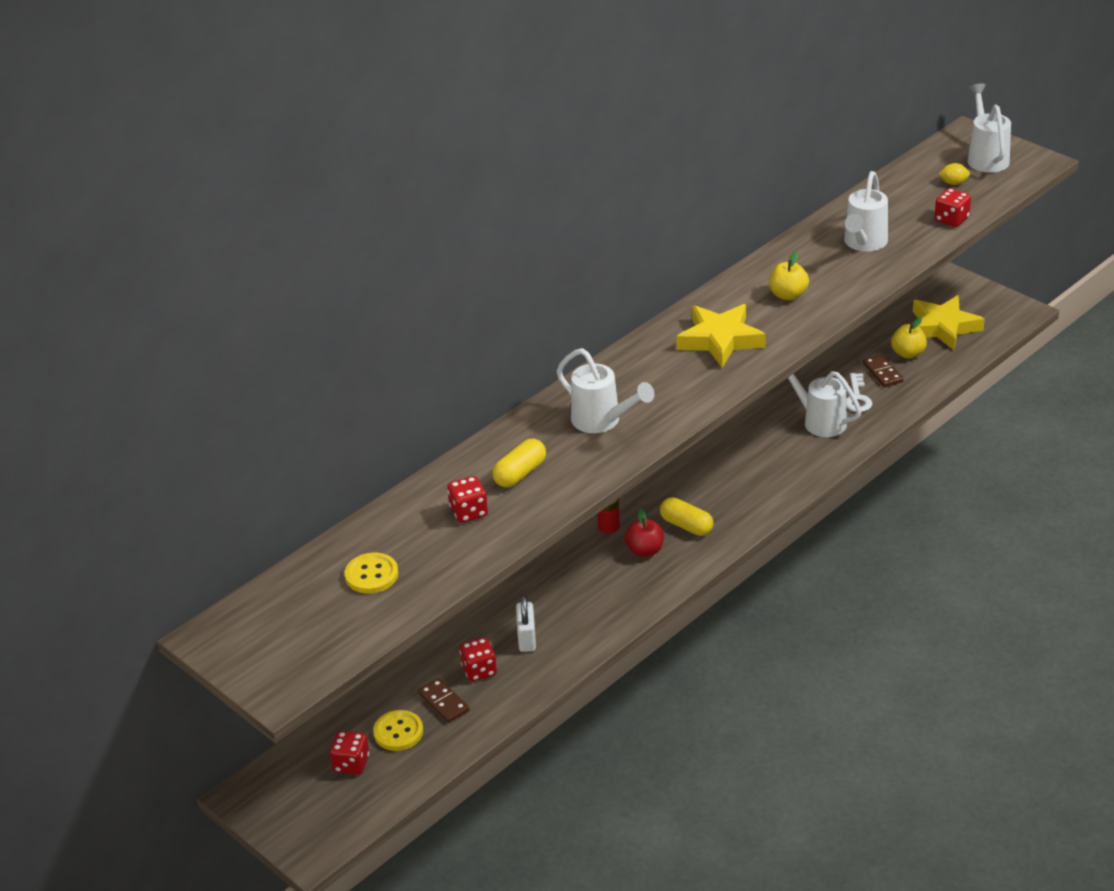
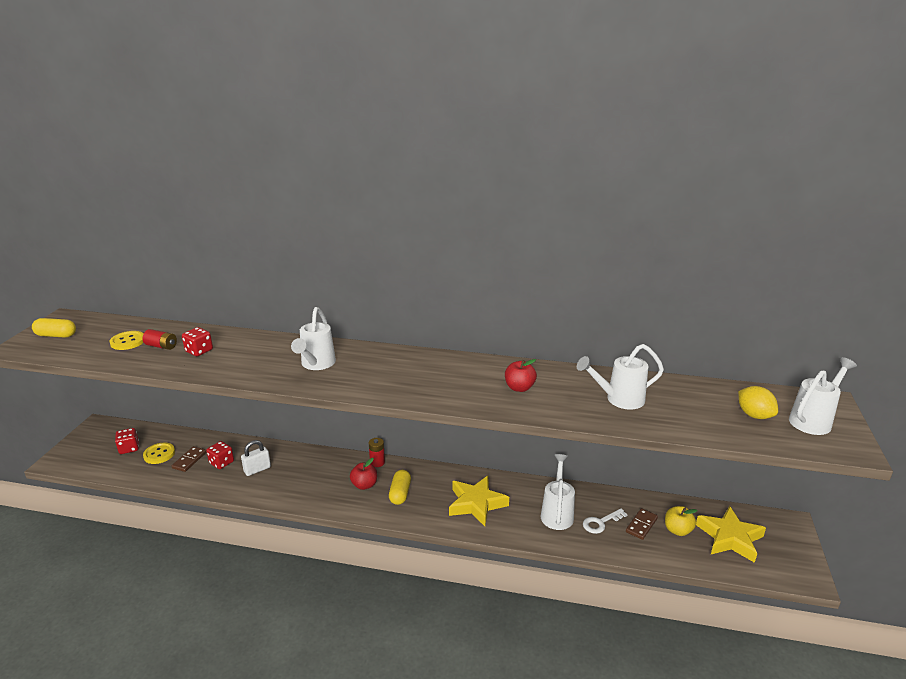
camera: 55 degrees right, 10 degrees down
yellow capsule [492,439,546,487] -> yellow capsule moved to [32,318,76,338]
yellow star [677,304,766,368] -> yellow star moved to [449,476,509,526]
yellow apple [769,252,809,300] -> red apple [505,359,537,392]
red dice [935,188,971,227] -> none
yellow lemon [938,163,970,185] -> yellow lemon [738,386,778,419], size x1.59
none -> red battery [143,329,177,350]

